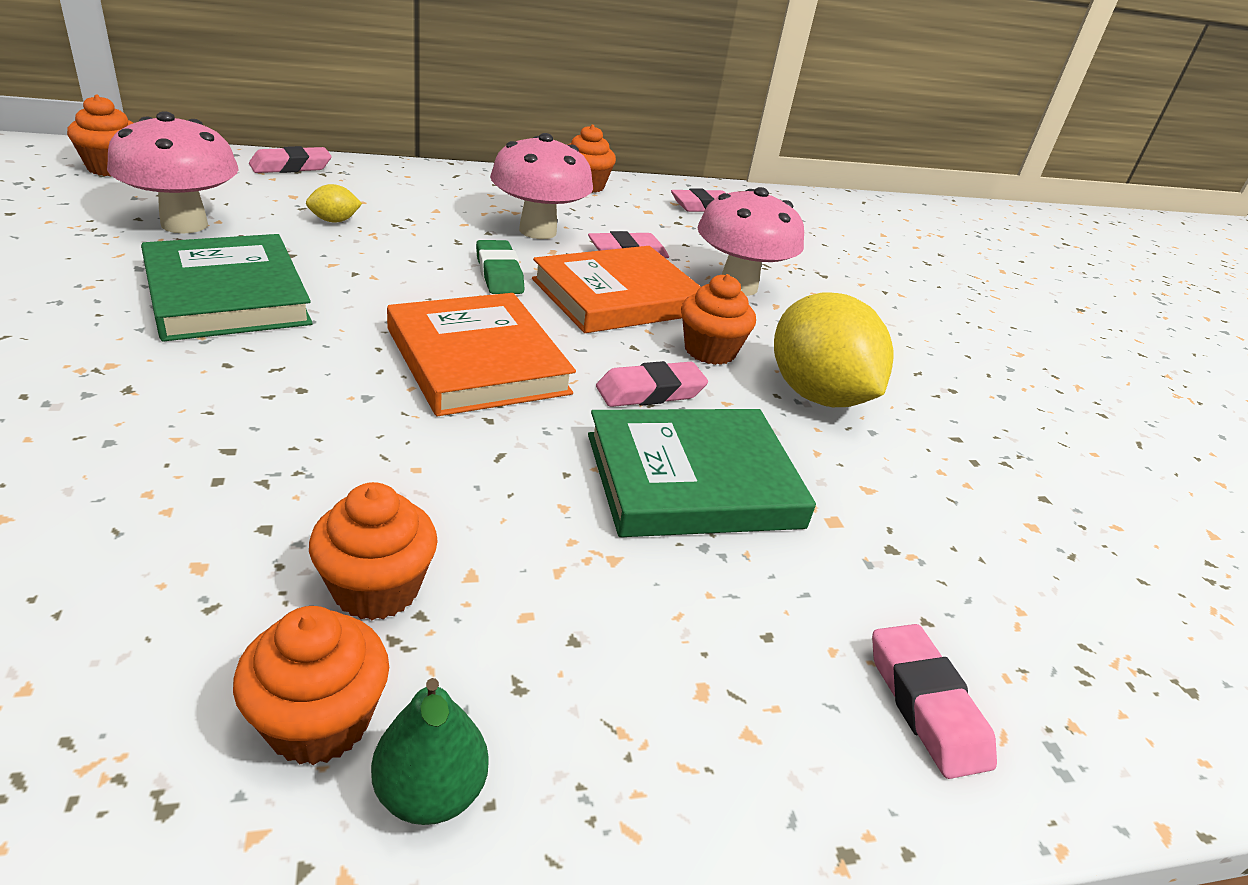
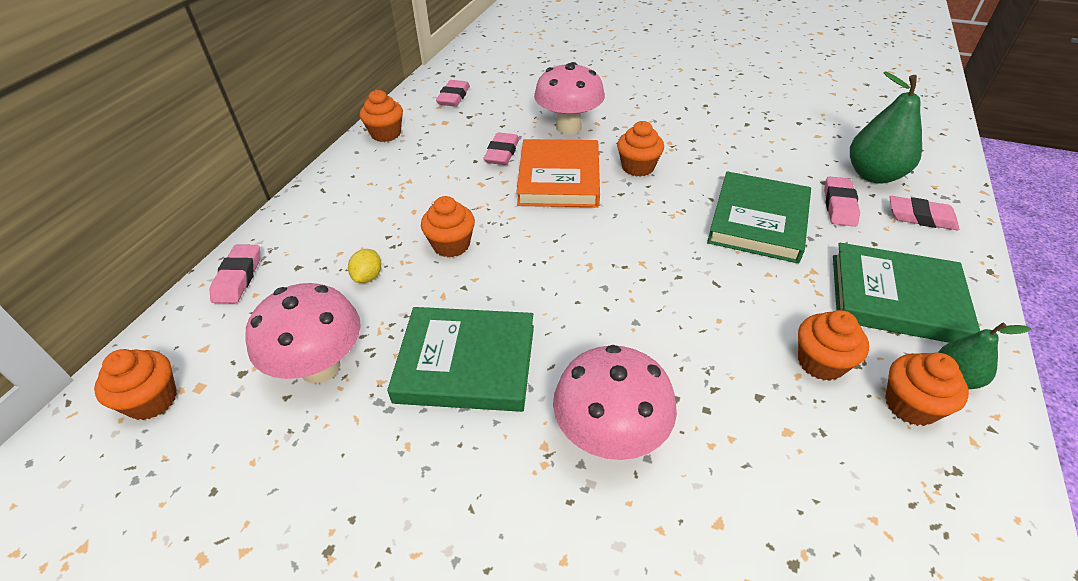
camera: 50 degrees left, 10 degrees up
orange book [387,293,576,416] -> none
green eraser [476,240,525,294] -> none
pink mushroom [490,133,593,239] -> pink mushroom moved to [553,345,677,460]
pink eraser [596,361,708,407] -> pink eraser moved to [824,177,860,227]
yellow lemon [774,292,894,407] -> none
none -> orange cupcake [421,196,475,257]
none -> green book [833,243,980,343]
none -> green pear [850,71,922,184]

